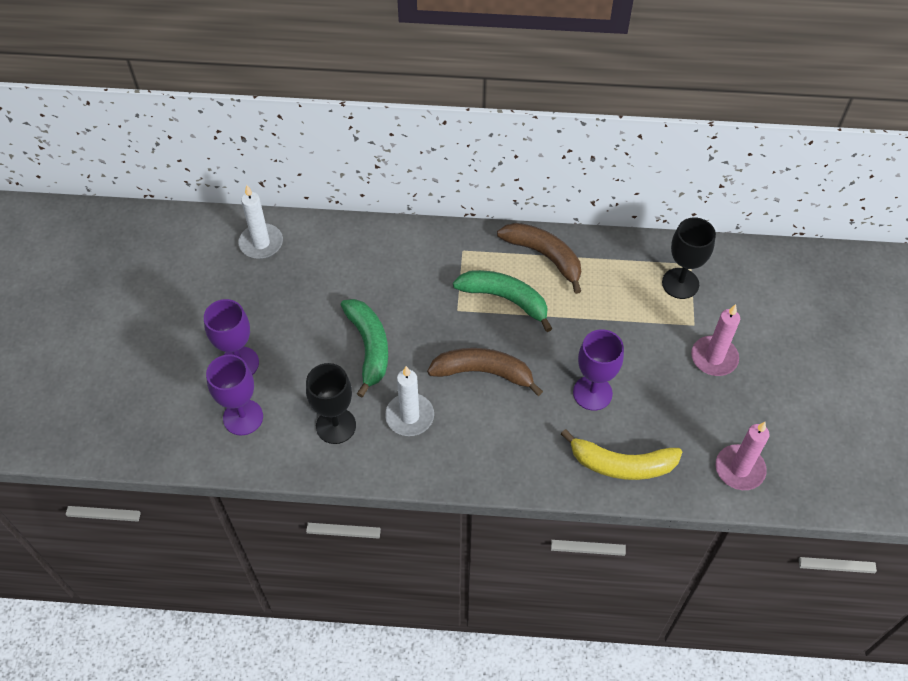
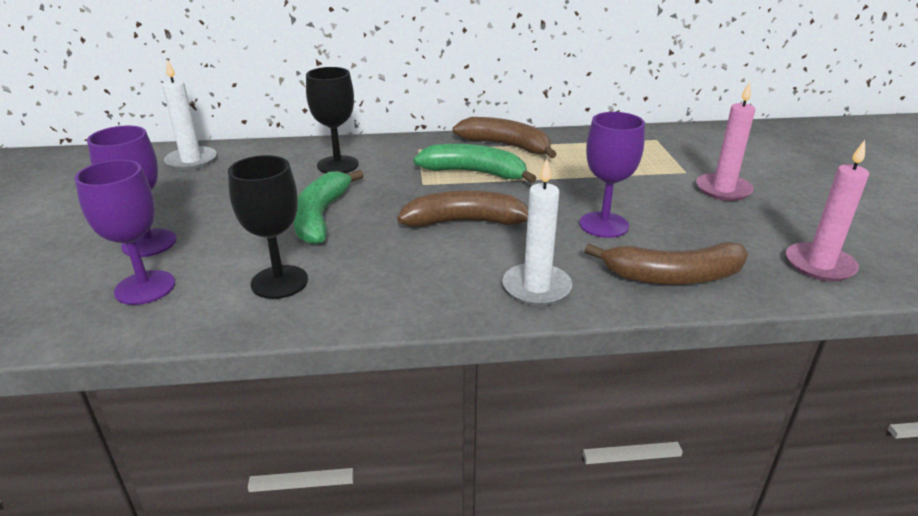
camera: 10 degrees left, 25 degrees down
green banana [341,299,388,397] -> green banana turned 150 degrees counterclockwise [293,170,364,245]
white candle [385,366,434,436] -> white candle moved to [502,159,572,306]
yellow banana [561,429,682,480] -> brown banana [585,242,748,285]
black goblet [662,217,716,299] -> black goblet moved to [306,67,359,173]

